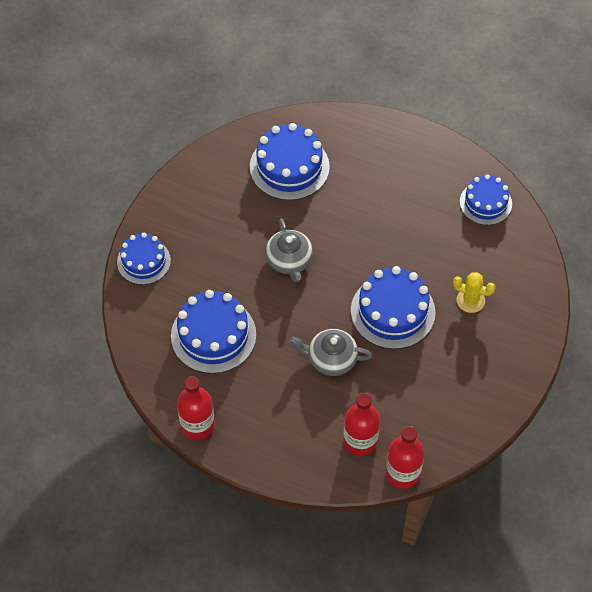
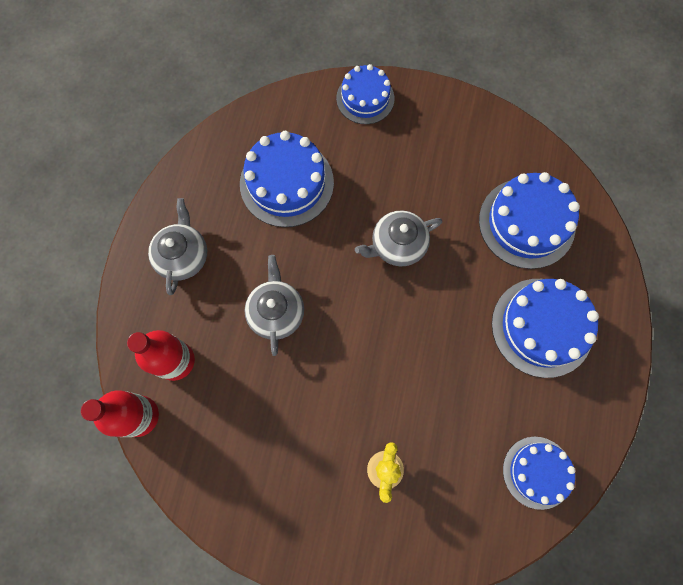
camera: 80 degrees right, 15 degrees up
red bottle [177,376,215,440] -> none
blue cake [351,266,436,349] -> blue cake moved to [492,279,599,378]
none -> grey teapot [148,198,207,295]

